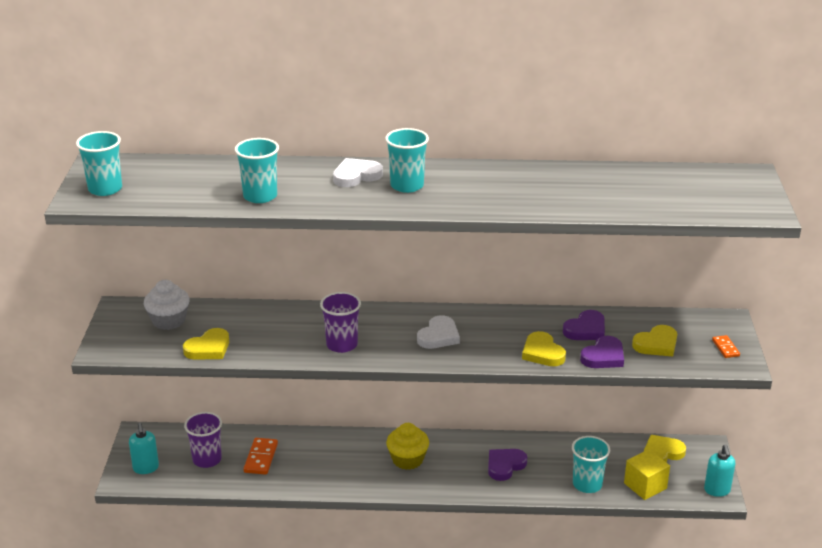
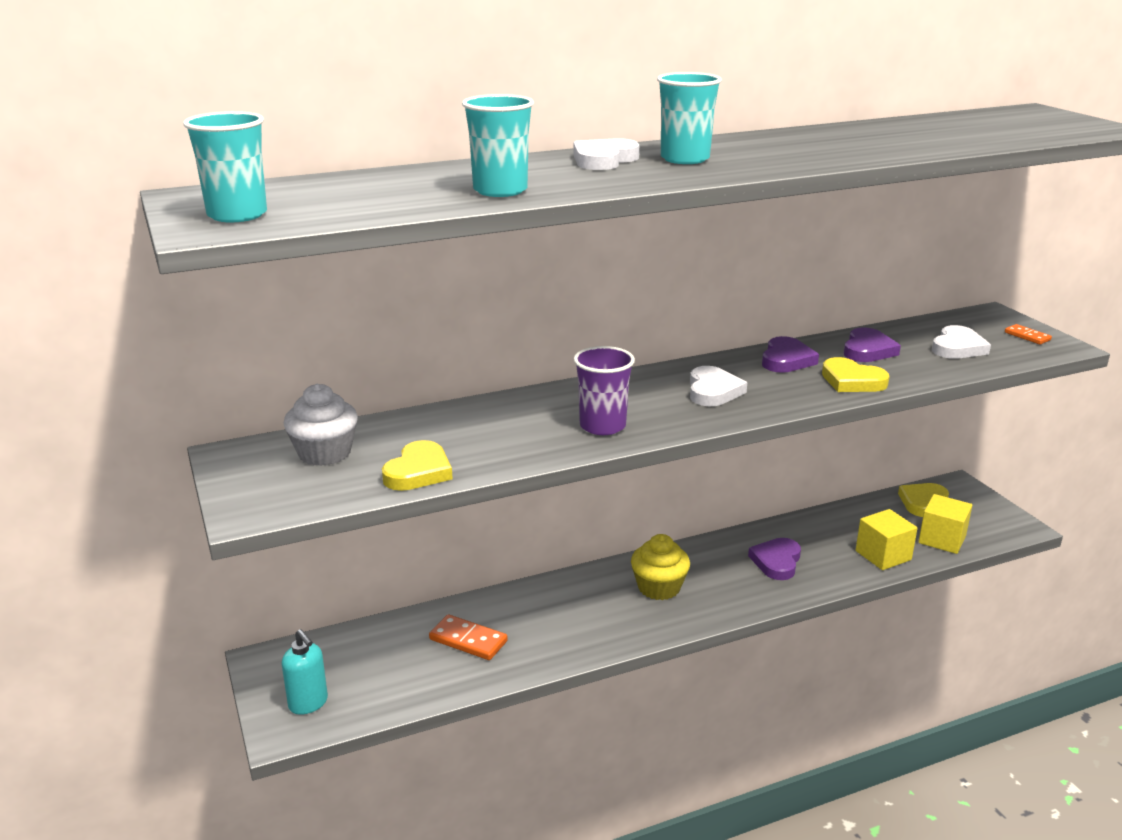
camera: 25 degrees left, 5 degrees down
purple cup [184,412,222,468] -> none
orange domino [243,438,278,475] -> orange domino turned 45 degrees counterclockwise [429,614,508,660]
turquoise cup [572,436,610,493] -> yellow cube [856,509,918,570]
purple heart [580,336,624,368] -> purple heart moved to [762,336,819,373]
yellow heart [632,325,677,357] -> white heart [932,325,991,359]
turquoise soap dispenser [704,445,735,497] -> none

